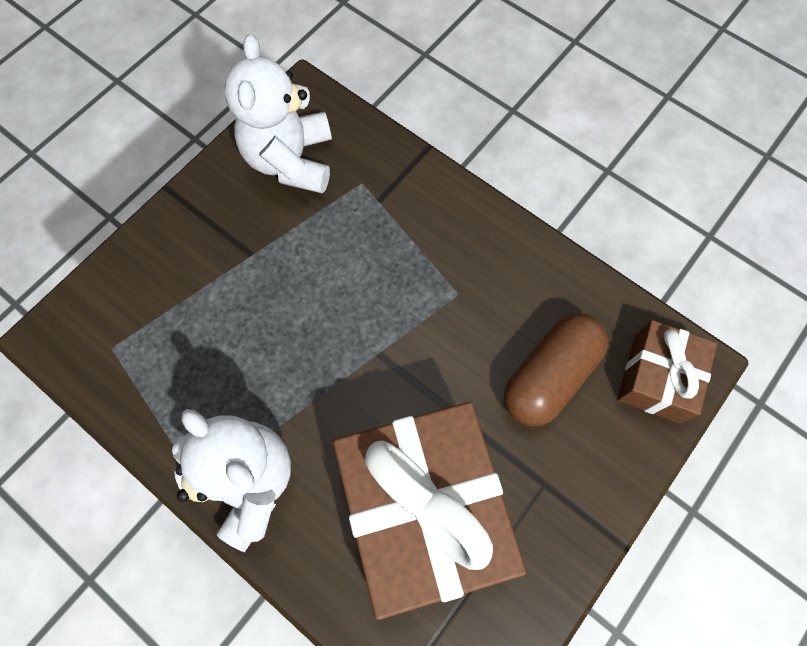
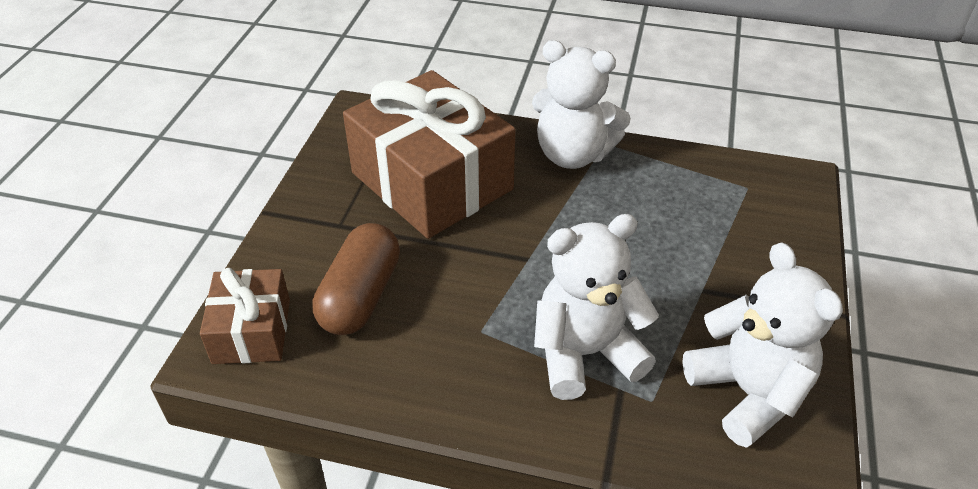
camera: 155 degrees right, 25 degrees down
none -> white teddy bear [534,214,659,400]

